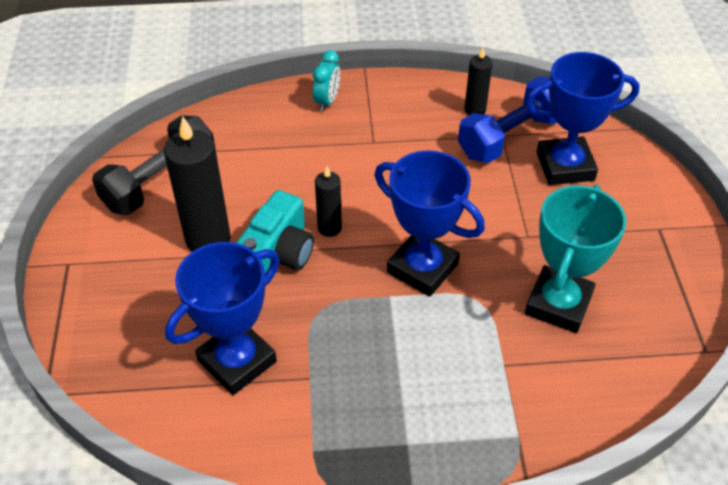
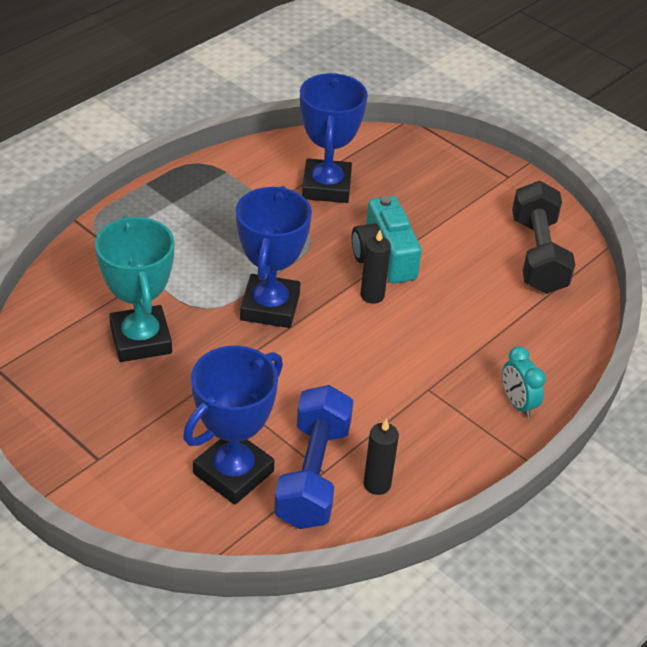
camera: 135 degrees right, 5 degrees down
black candle [164,116,230,252] -> none
blue trophy [375,150,485,297] -> blue trophy turned 75 degrees counterclockwise [236,186,312,328]

